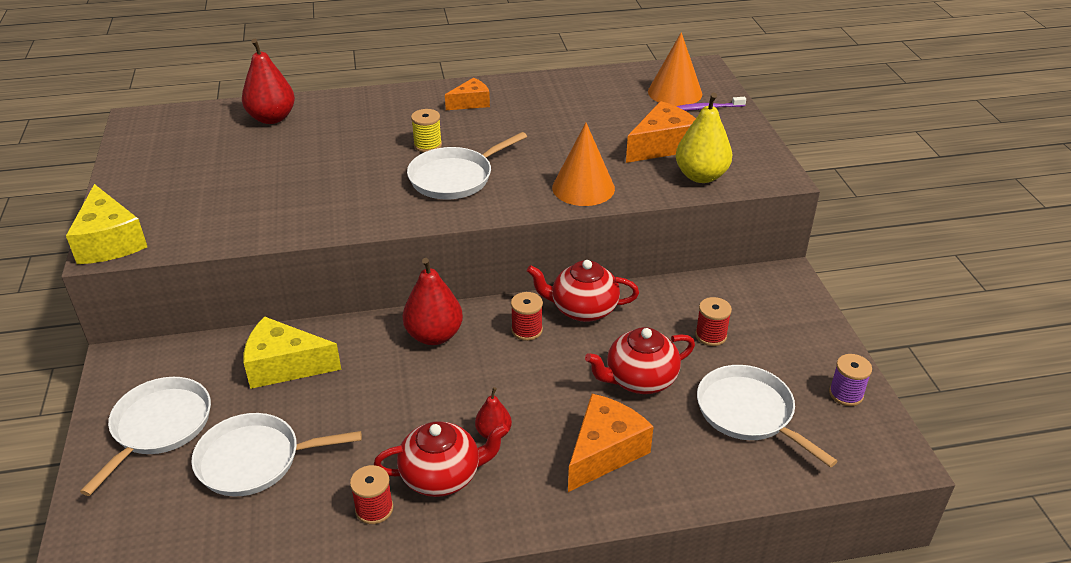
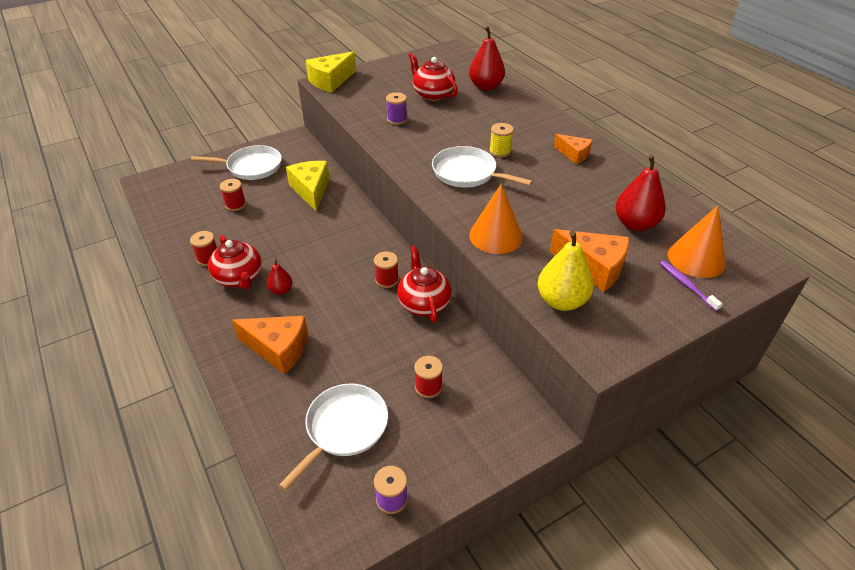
camera: 70 degrees right, 5 degrees up
white pan [192,413,362,497] -> red spool [220,179,246,211]
red pear [402,258,463,345] -> red pear moved to [616,155,666,231]
red teapot [585,327,695,394] -> red teapot moved to [408,52,458,101]
none -> purple spool [386,92,407,125]

